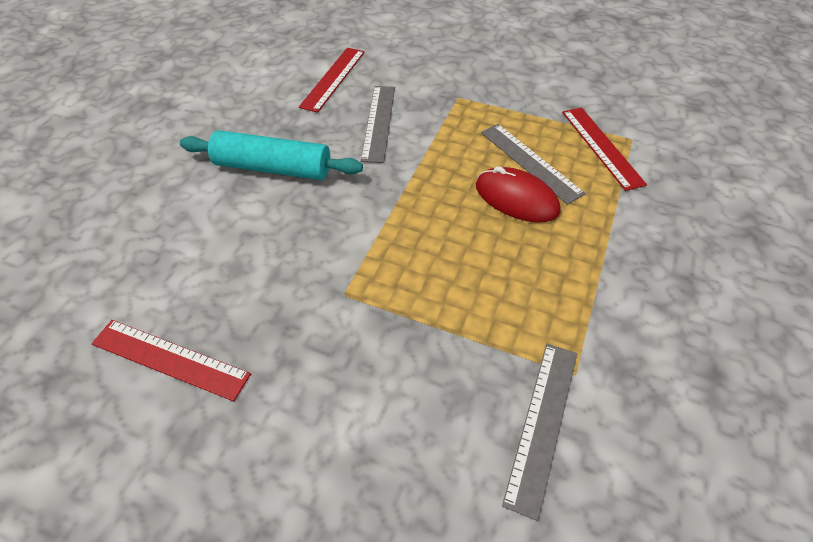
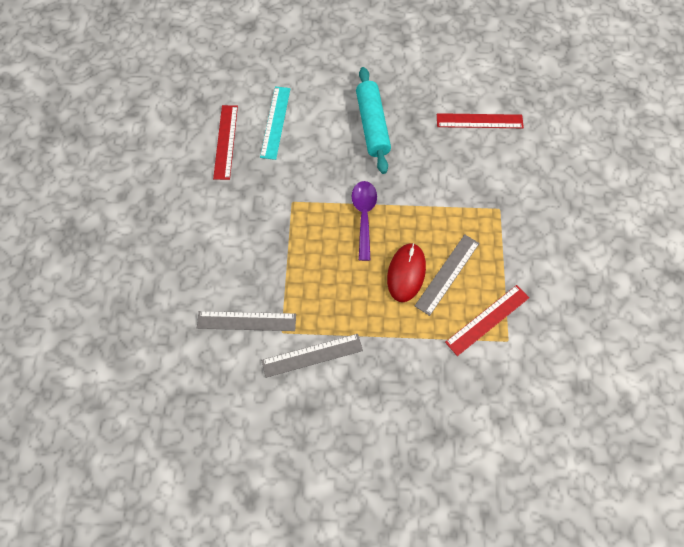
camera: 70 degrees right, 15 degrees up
grey ruler [361,86,395,163] -> grey ruler moved to [261,334,363,378]
none -> turquoise ruler [260,86,290,160]
none -> purple spoon [352,181,377,261]

